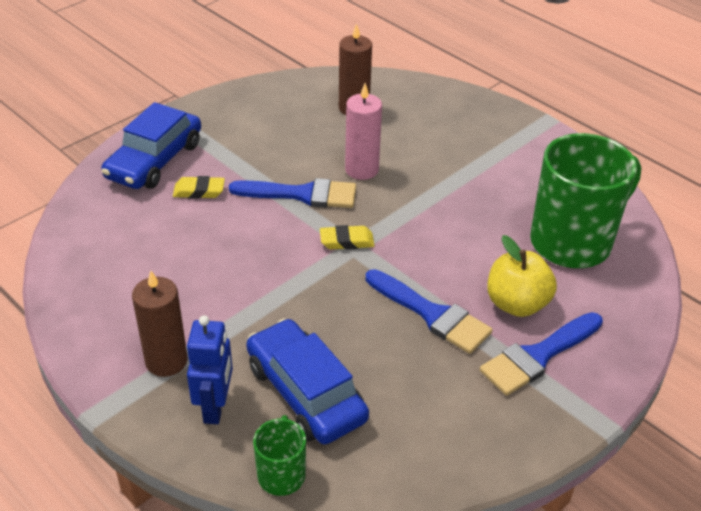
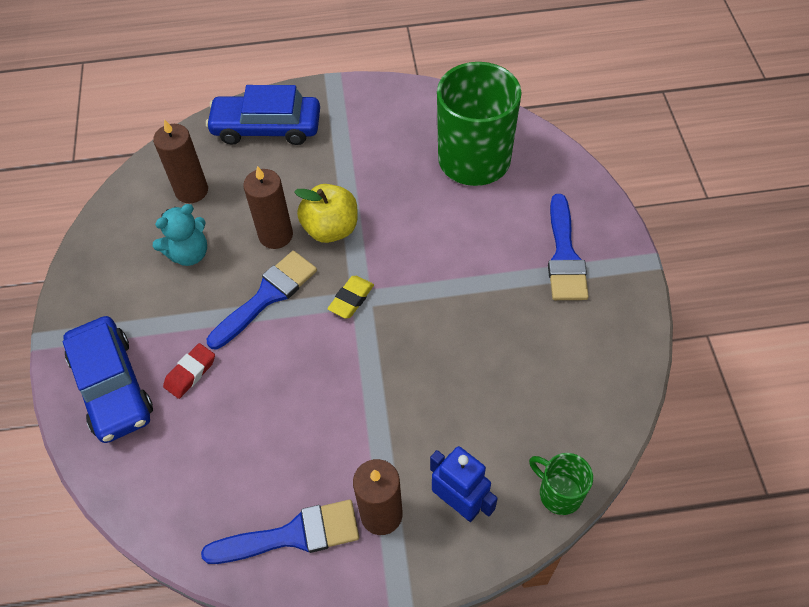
camera: 50 degrees left, 15 degrees up
yellow eraser [173,176,225,199] -> red eraser [163,343,215,399]
blue car [246,319,369,444] -> blue car moved to [206,85,320,145]
pink candle [345,83,382,180] -> brown candle [243,166,293,249]
blue brush [366,269,492,354] -> blue brush moved to [201,500,359,564]
yellow apple [487,235,557,317] -> yellow apple moved to [294,184,358,243]
none -> turquoise teddy bear [153,204,207,266]

